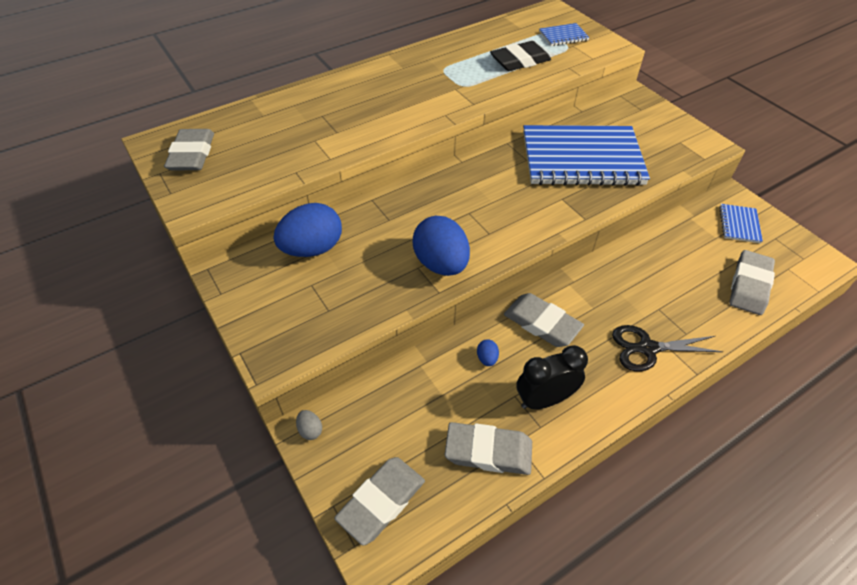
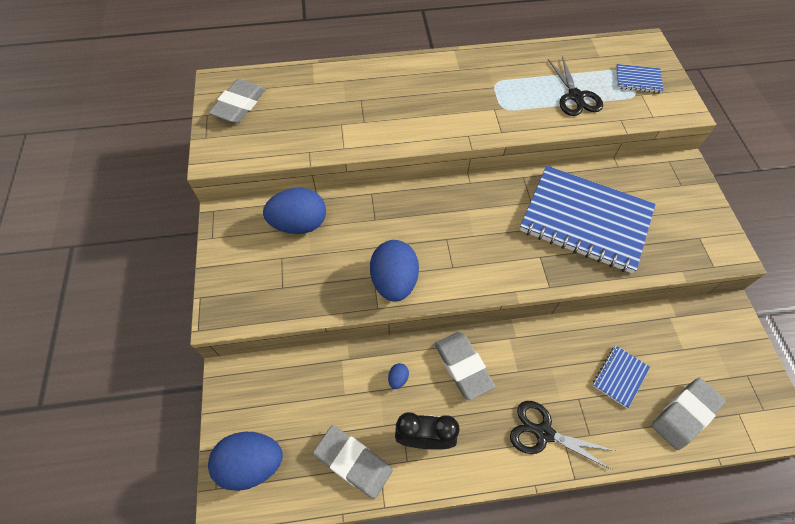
camera: 25 degrees right, 10 degrees up
grey egg [296,410,322,440] -> none
grey eraser [334,457,425,546] -> blue egg [208,432,283,491]
black eraser [490,41,551,71] -> black scissors [548,56,603,116]
blue notebook [719,204,763,243] -> blue notebook moved to [592,345,650,408]

